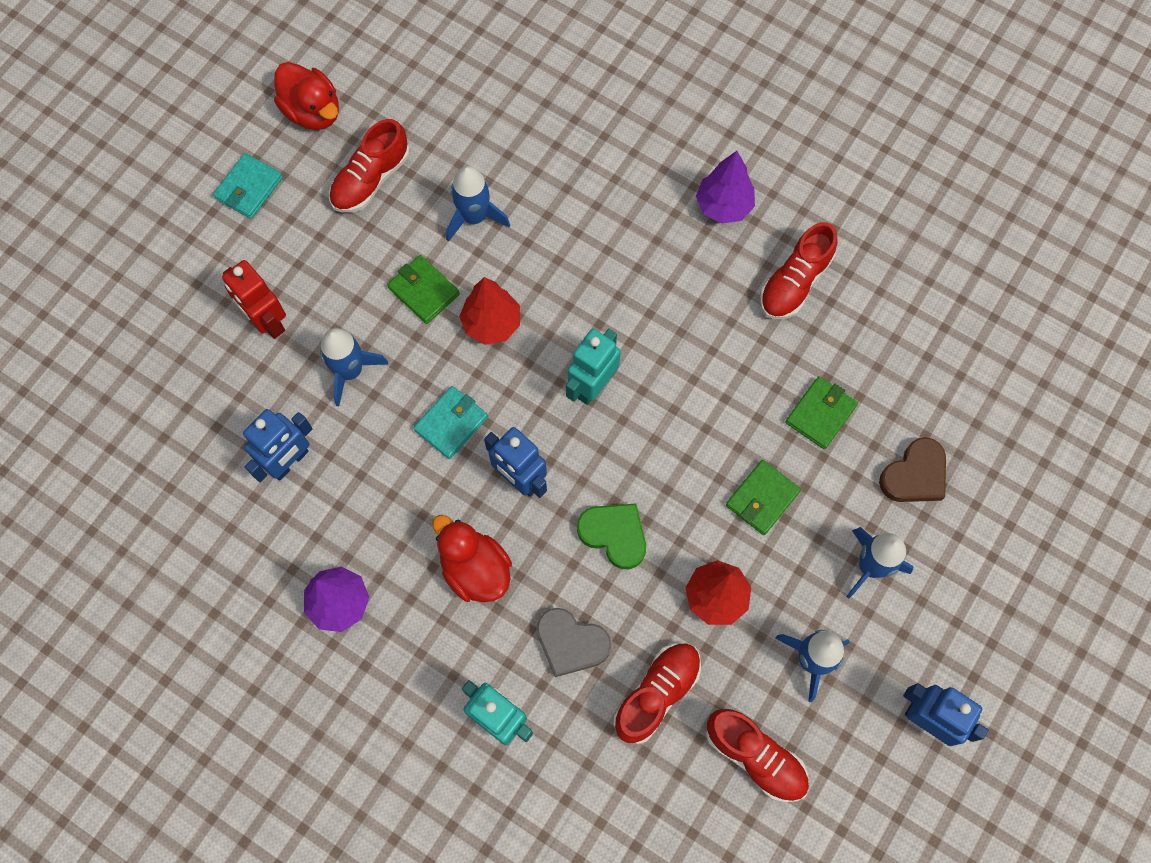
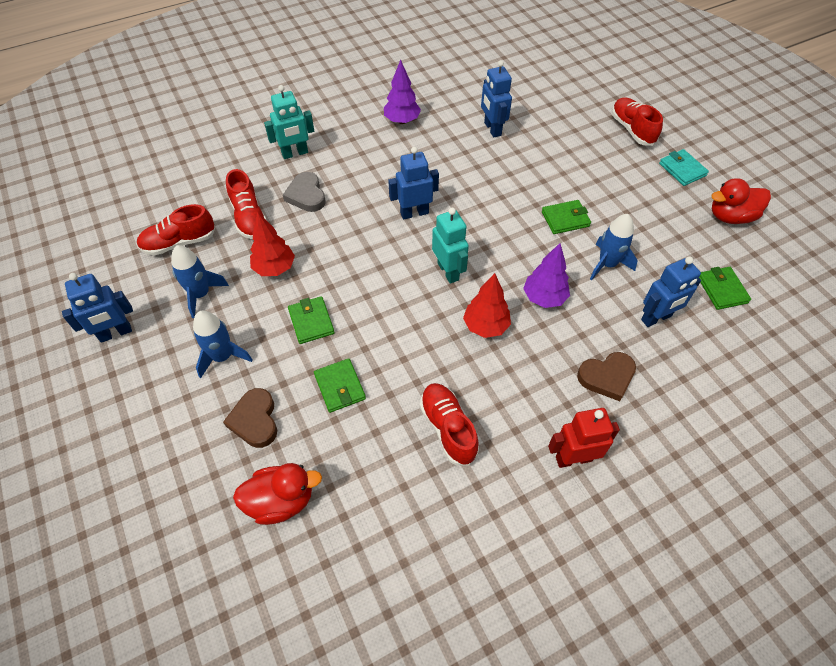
camera: 120 degrees right, 15 degrees down
red robot [222,260,286,339] -> red robot moved to [548,408,620,468]
blue rocket [320,328,389,406] -> none
red shoe [329,119,410,213] -> red shoe moved to [612,97,663,146]
turquoise wallet [414,386,488,459] -> none
red duck [433,515,512,602] -> red duck moved to [233,463,322,525]
red tree [459,277,520,345] -> red tree moved to [463,273,511,338]
grey heart [537,608,611,677] -> grey heart turned 75 degrees counterclockwise [283,172,326,212]
green heart [577,504,646,569] -> none
purple tree [696,151,755,224] -> purple tree moved to [523,243,570,308]
none -> brown heart [577,352,636,401]
none -> blue robot [641,257,701,327]
none -> green wallet [699,267,751,310]

